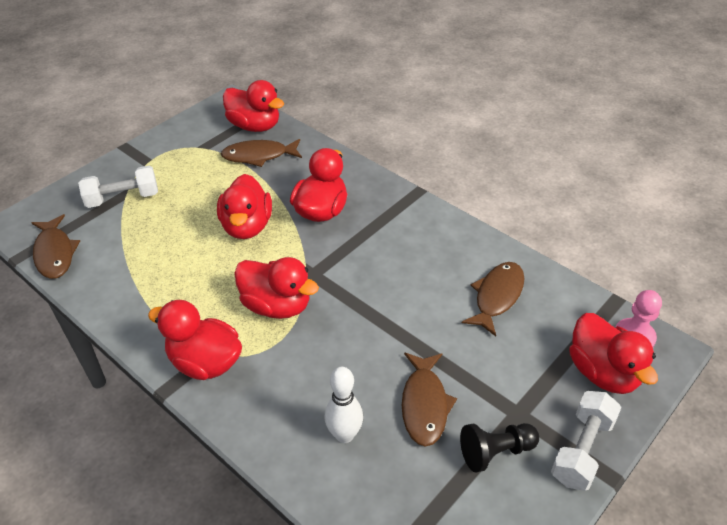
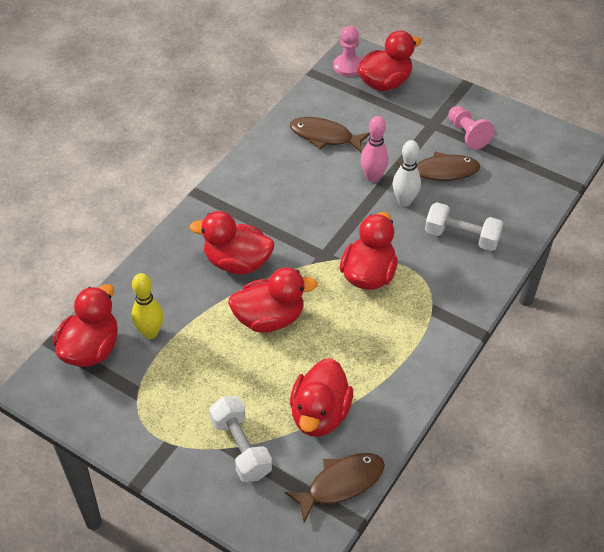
camera: 100 degrees left, 5 degrees up
red duck [148,300,242,380] -> red duck moved to [290,358,353,437]
brown fish [221,139,302,167] -> yellow bowling pin [132,273,164,339]
white bowling pin [325,367,363,443] -> white bowling pin moved to [393,140,421,206]
black pawn [460,423,539,473] -> pink pawn [448,106,495,150]
white dumbbell [551,391,621,491] -> white dumbbell moved to [425,202,503,251]
none -> pink bowling pin [361,116,388,182]

